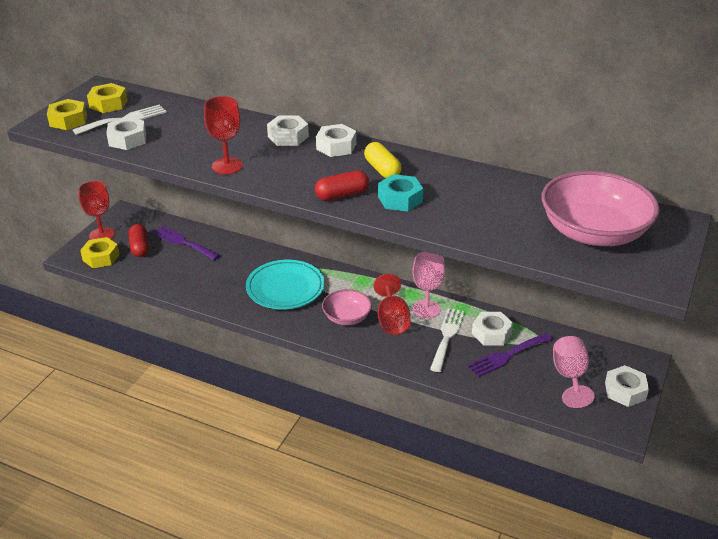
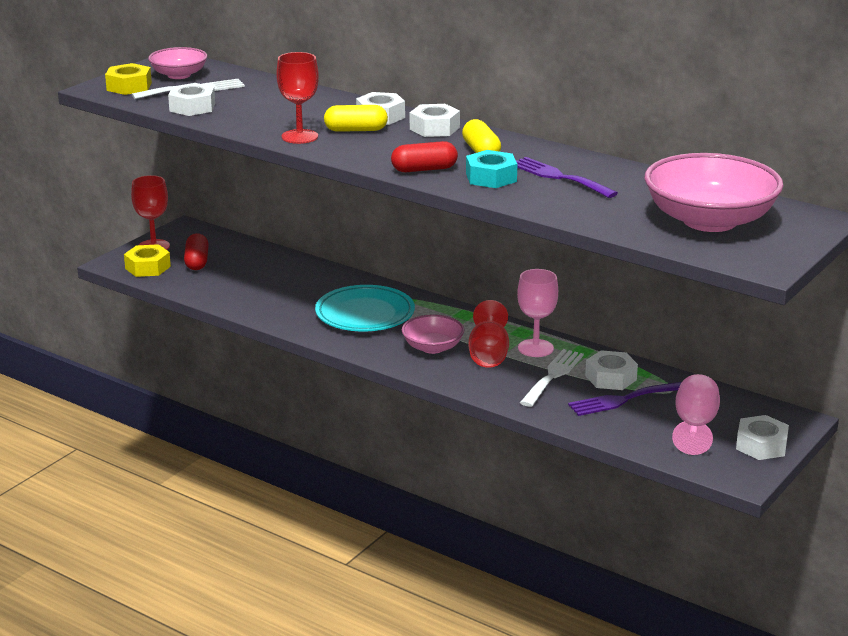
camera: 10 degrees right, 10 degrees down
yellow nut [87,83,127,113] -> pink bowl [148,47,207,79]
purple fork [152,226,220,260] -> purple fork moved to [516,157,618,198]
none -> yellow capsule [324,105,388,132]

